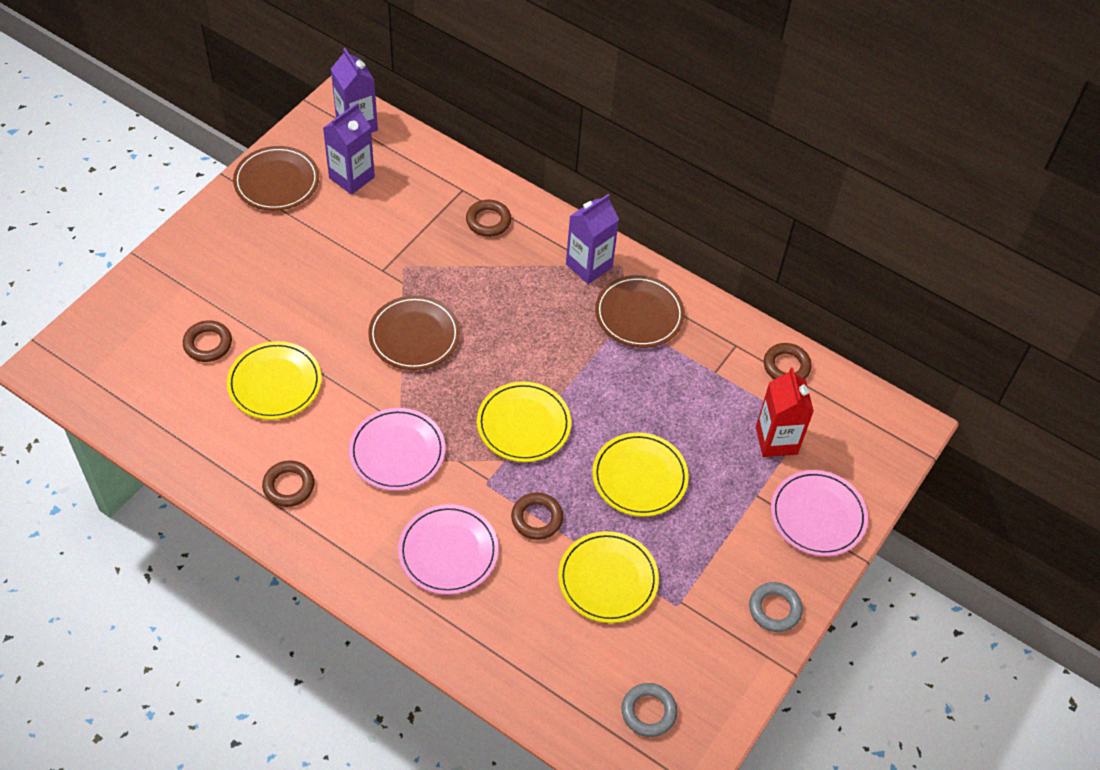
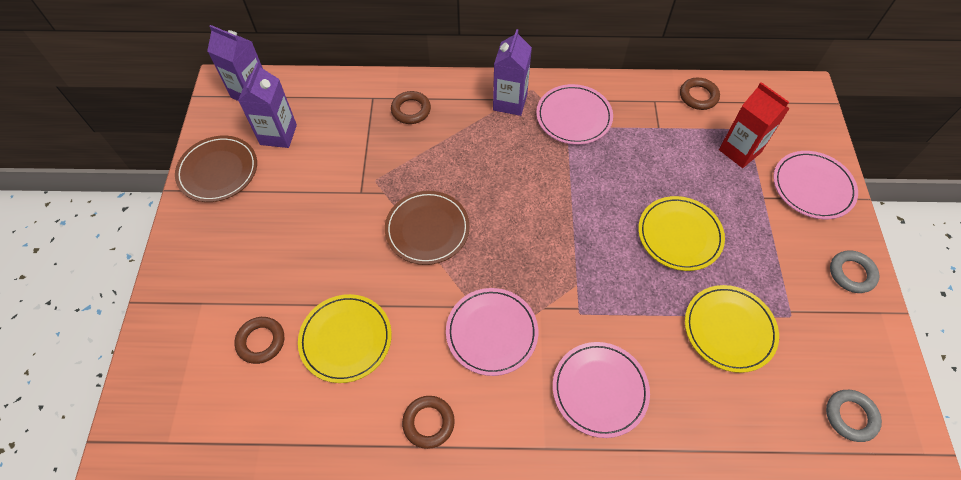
camera: 30 degrees left, 5 degrees up
yellow plate [477,382,571,462] -> none
brown ring [511,493,563,540] -> none
brown plate [595,275,685,348] -> pink plate [536,84,613,145]

